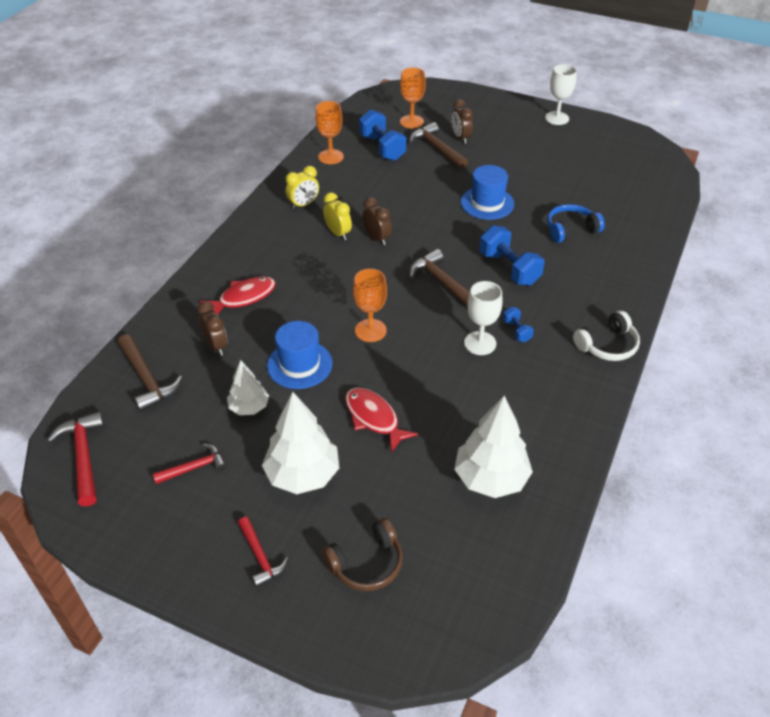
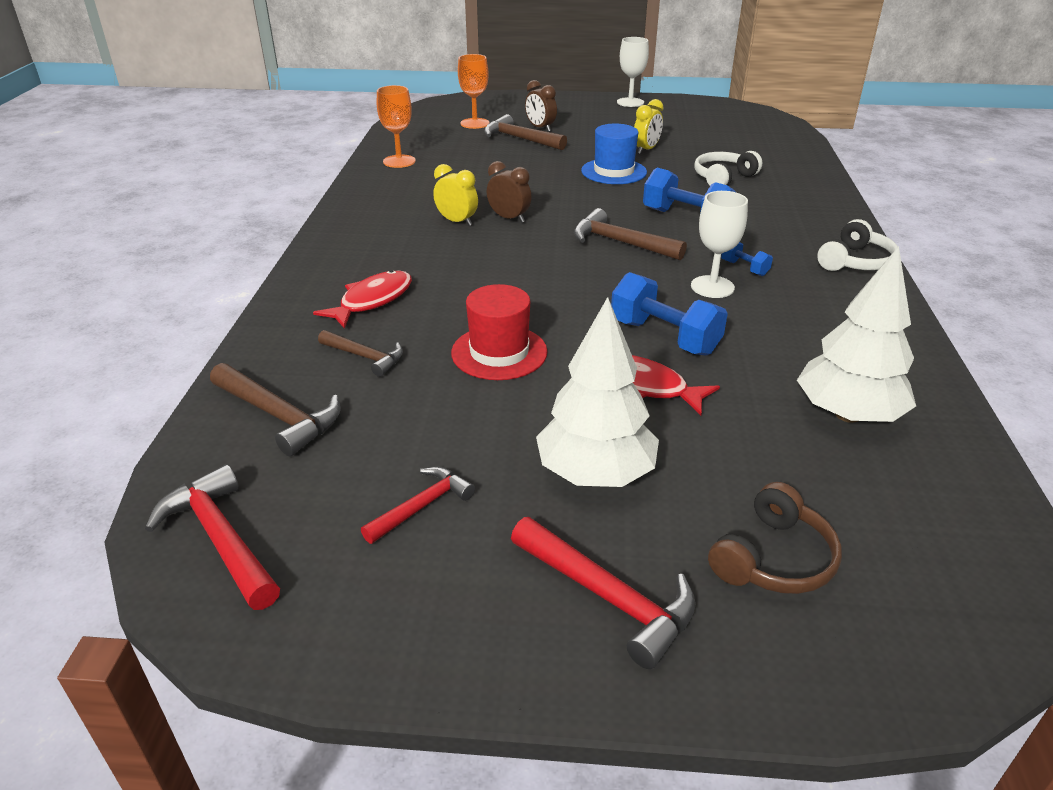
camera: 20 degrees left, 10 degrees down
brown clock [197,302,228,356] -> brown hammer [318,330,403,377]
white tree [227,360,269,415] -> none
red hammer [238,517,288,587] -> red hammer [511,517,696,669], size x1.54
blue hat [267,321,333,389] -> red hat [451,284,548,380]
yellow clock [286,166,319,209] -> yellow clock moved to [634,99,663,154]
orange goblet [353,269,387,342] -> none
blue dumbbell [359,110,406,161] -> blue dumbbell moved to [611,272,728,356]
blue headphones [547,204,605,243] -> white headphones [694,151,762,186]

